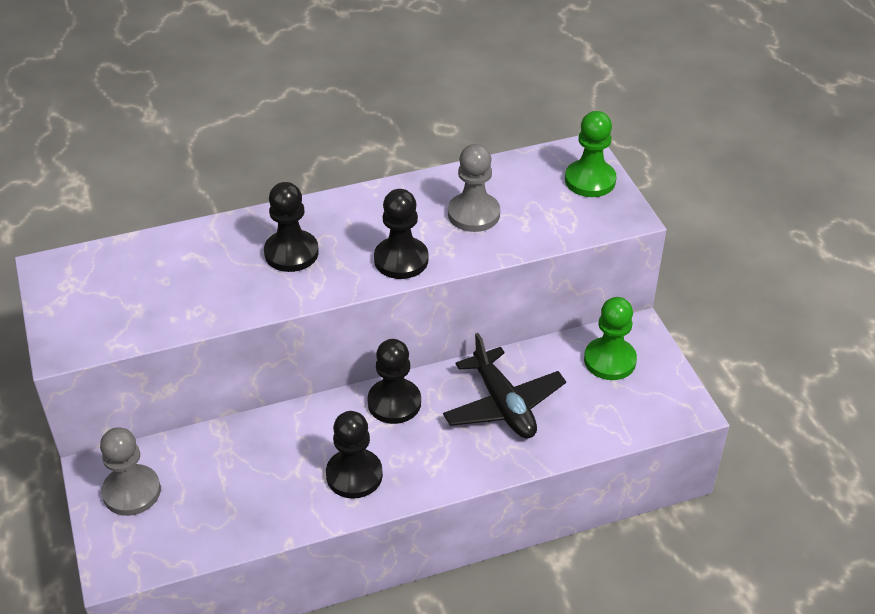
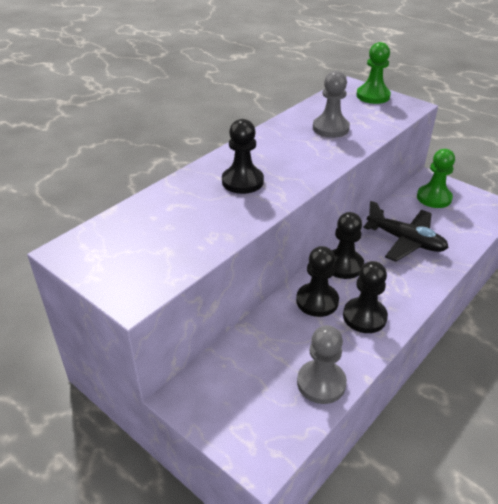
camera: 30 degrees left, 5 degrees down
grey pawn [100,427,161,516] -> grey pawn moved to [297,325,347,404]
black pawn [374,189,428,279] -> black pawn moved to [296,246,339,317]

